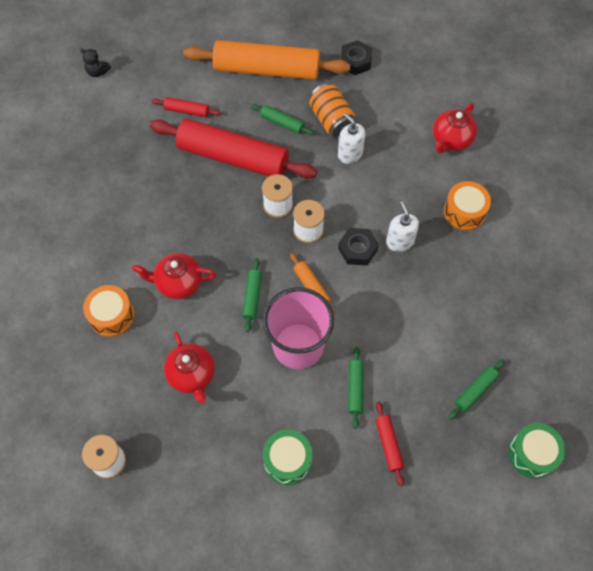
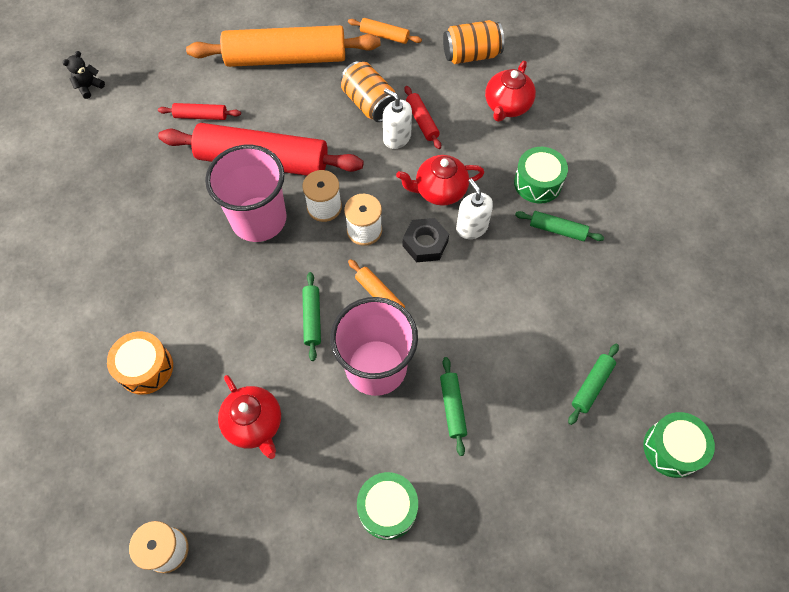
camera: 10 degrees left, 0 degrees up
black teddy bear [80,48,111,77] -> black teddy bear turned 120 degrees clockwise [62,51,105,99]
red teapot [132,253,216,299] -> red teapot moved to [396,155,485,206]
green rolling pin [251,104,314,135] -> green rolling pin moved to [515,211,604,241]
black nut [341,40,372,75] -> orange rolling pin [348,18,422,44]
red rolling pin [375,401,404,487] -> red rolling pin moved to [404,86,441,149]
orange drum [444,181,491,230] -> green drum [514,147,568,204]
none -> pink cup [205,145,287,242]
none -> orange can [443,20,504,64]

